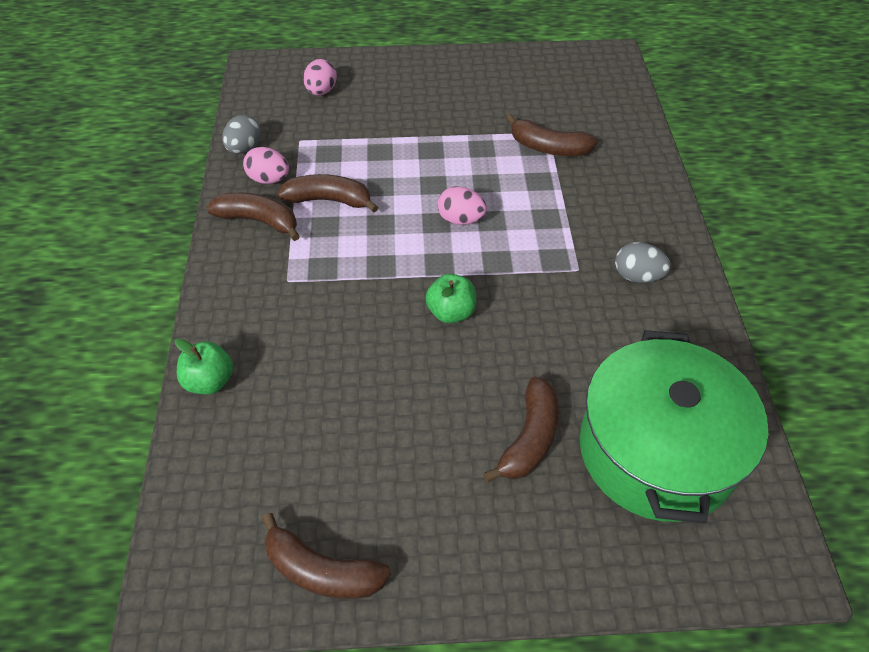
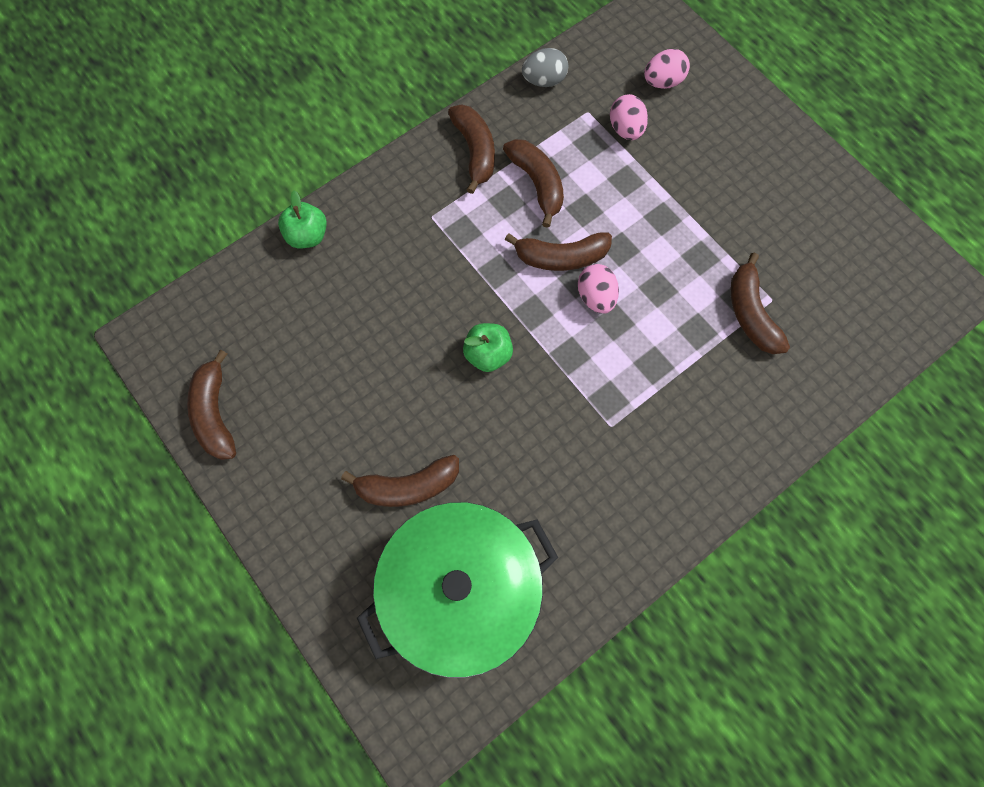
camera: 55 degrees right, 20 degrees up
pink egg [243,147,289,184] -> pink egg moved to [610,94,648,140]
grey egg [615,242,670,283] -> none
none -> brown banana [505,232,612,271]

